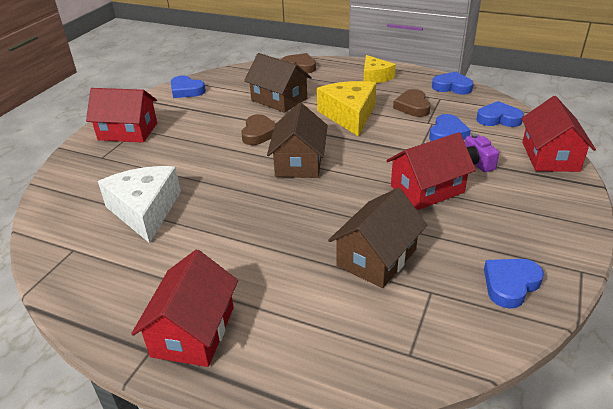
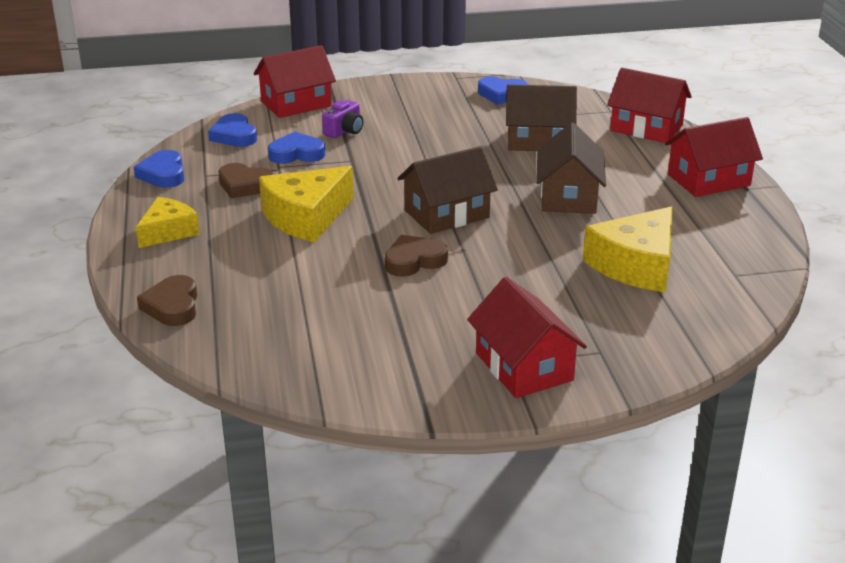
camera: 125 degrees left, 5 degrees down
white cheese [98,166,181,243] -> yellow cheese [583,206,673,292]
blue heart [171,76,206,98] -> none
brown house [244,53,312,113] -> brown house moved to [536,123,606,214]
red house [386,132,476,210] -> red house moved to [607,68,692,143]
brown heart [393,89,431,117] -> brown heart turned 60 degrees clockwise [218,163,274,198]

